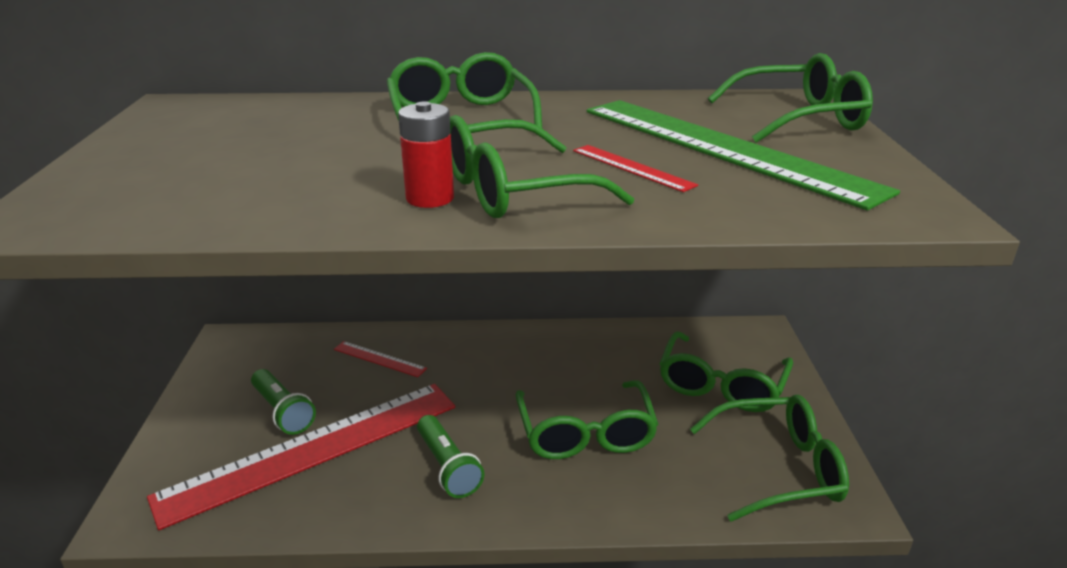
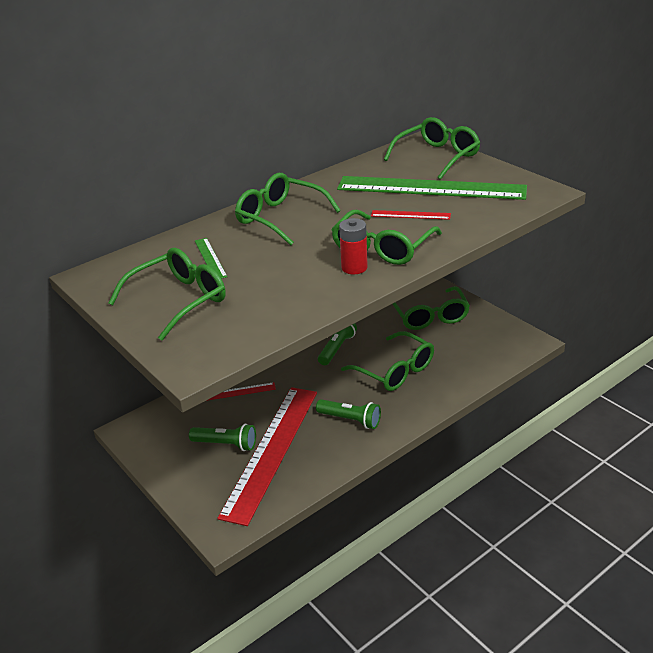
camera: 35 degrees left, 5 degrees up
green glasses [690,395,849,522] -> green glasses moved to [108,248,226,341]
none -> green ruler [195,238,227,279]
none -> green flashlight [318,323,357,365]

